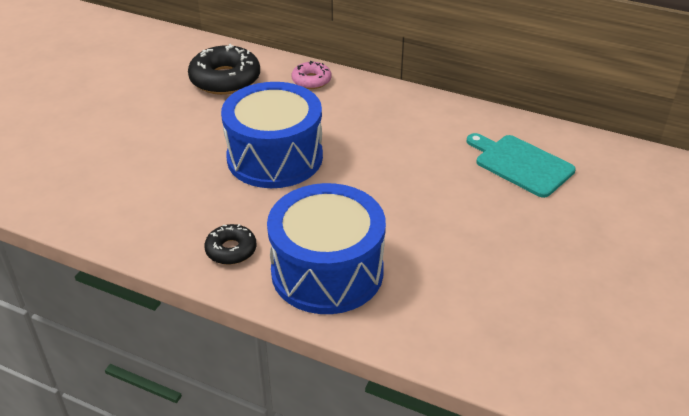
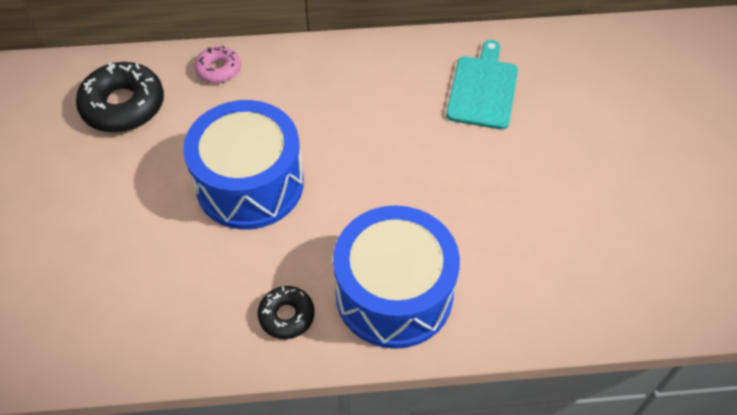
camera: 30 degrees left, 15 degrees up
turquoise cutting board [467,133,576,198] -> turquoise cutting board turned 90 degrees clockwise [446,40,518,130]

